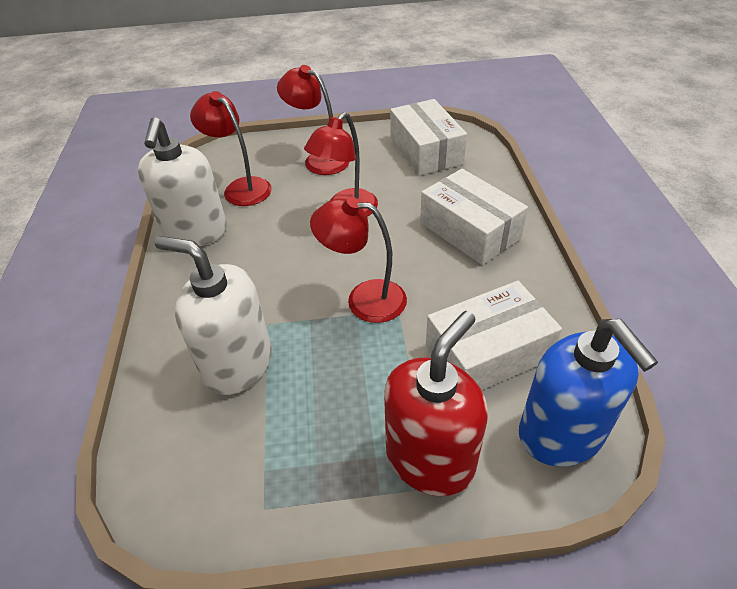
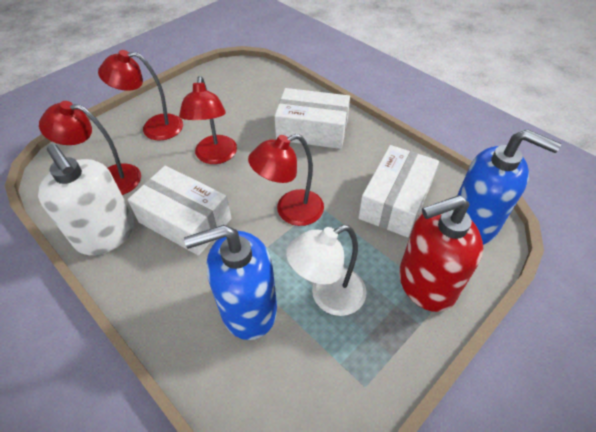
camera: 40 degrees left, 5 degrees up
white soap dispenser [155,236,272,395] -> blue soap dispenser [184,225,277,340]
red soap dispenser [384,311,488,496] -> red soap dispenser turned 105 degrees counterclockwise [399,195,483,312]
white box [390,99,467,176] -> white box moved to [128,166,231,256]
none -> white lamp [286,225,366,316]

